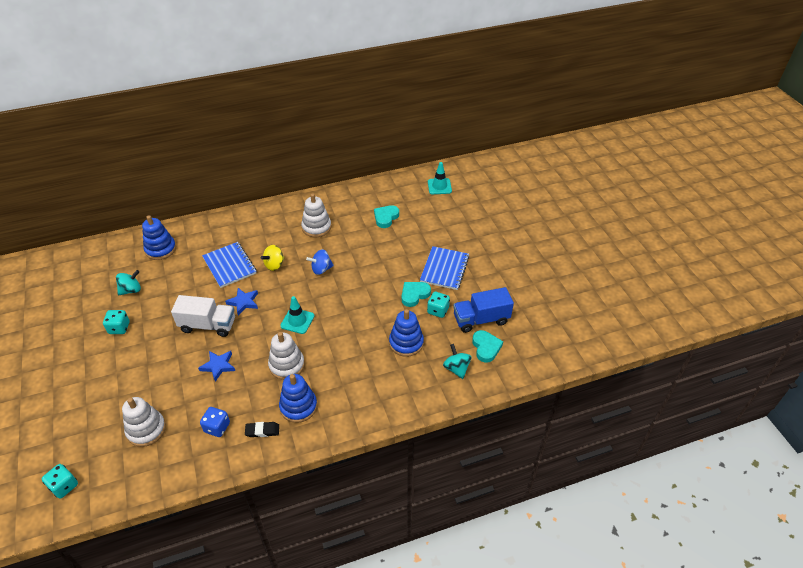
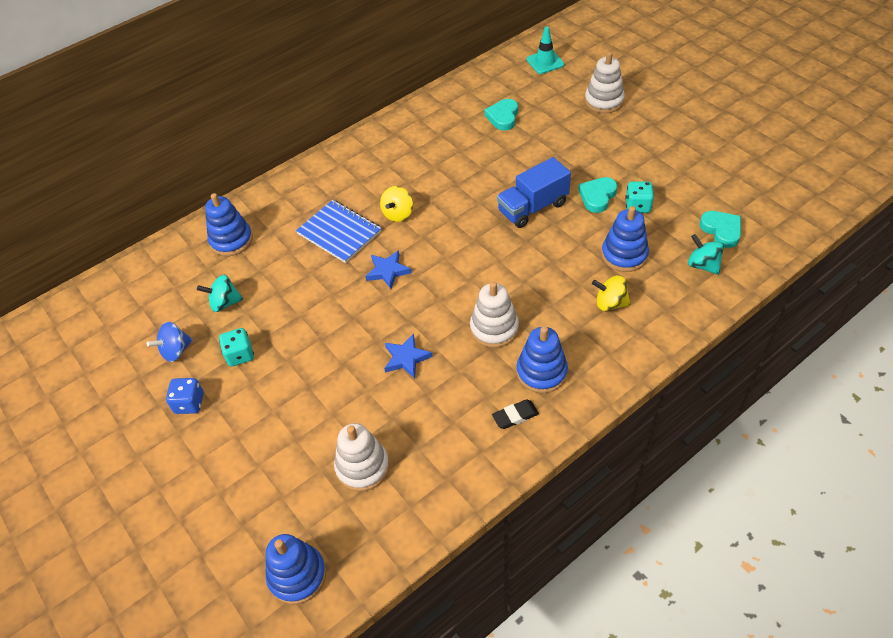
camera: 15 degrees left, 5 degrees up
turquoise dice [42,464,78,499] -> blue stacking toy [266,534,326,605]
turquoise spinning top [116,270,141,295] -> turquoise spinning top turned 135 degrees counterclockwise [197,275,243,312]
white truck [171,295,235,337] -> none
blue dice [200,407,230,437] -> blue dice moved to [166,378,203,414]
turquoise traffic cone [280,296,314,334] -> none
white stacking toy [301,194,331,237] -> white stacking toy moved to [585,52,625,113]
blue spinning top [306,249,334,275] -> blue spinning top moved to [147,322,193,362]
blue notebook [420,246,469,290] -> none
blue truck [453,287,514,333] -> blue truck moved to [497,157,571,228]
none -> yellow spinning top [592,275,631,311]

